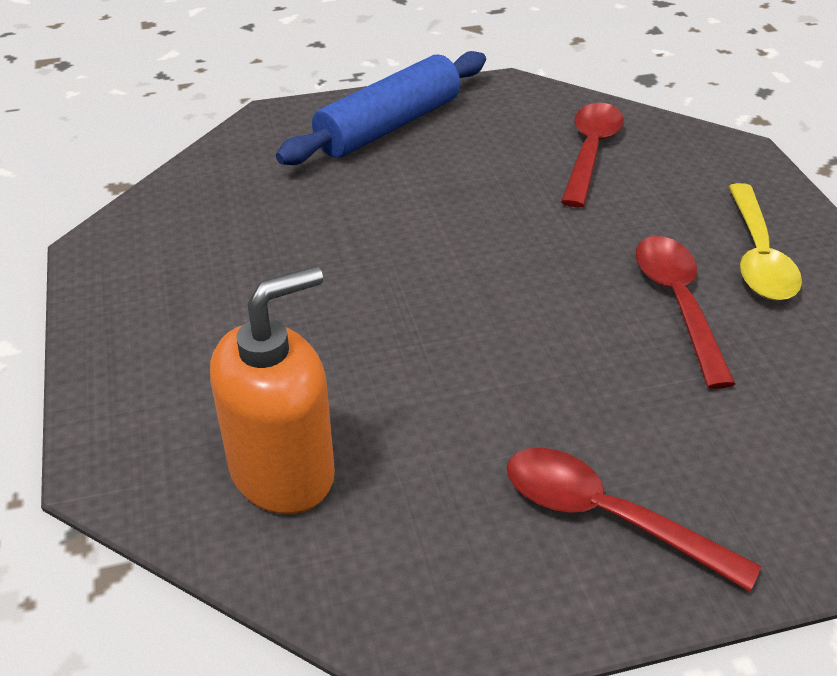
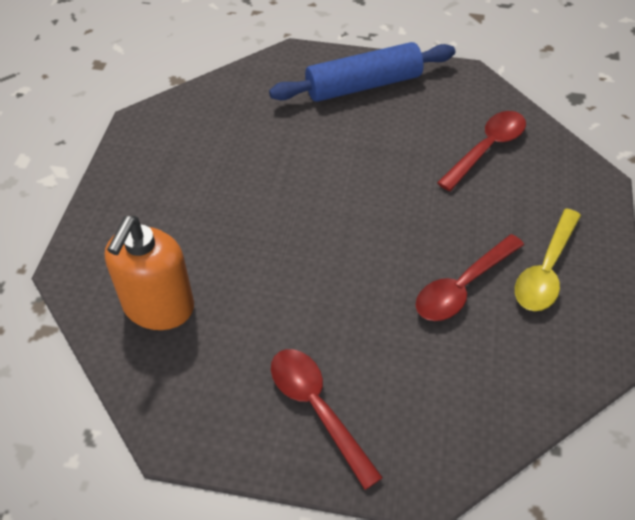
camera: 25 degrees right, 10 degrees up
orange soap dispenser [210,266,335,514] -> orange soap dispenser turned 120 degrees clockwise [105,216,194,330]
red spoon [635,236,736,389] -> red spoon turned 150 degrees counterclockwise [416,234,524,321]

